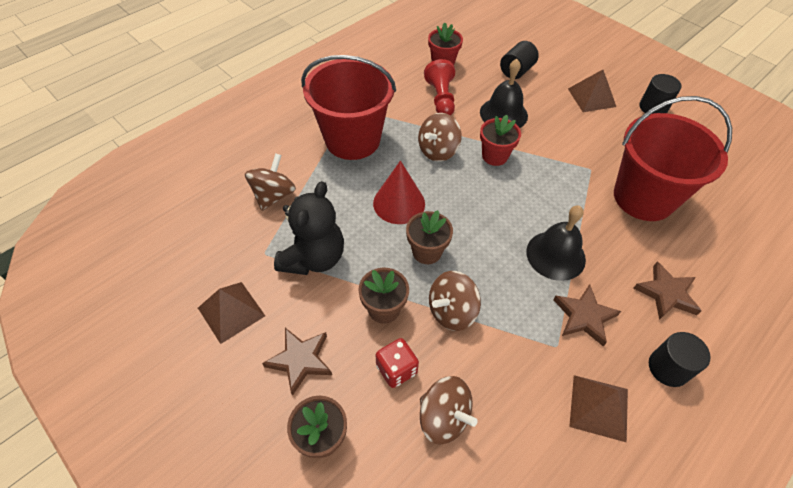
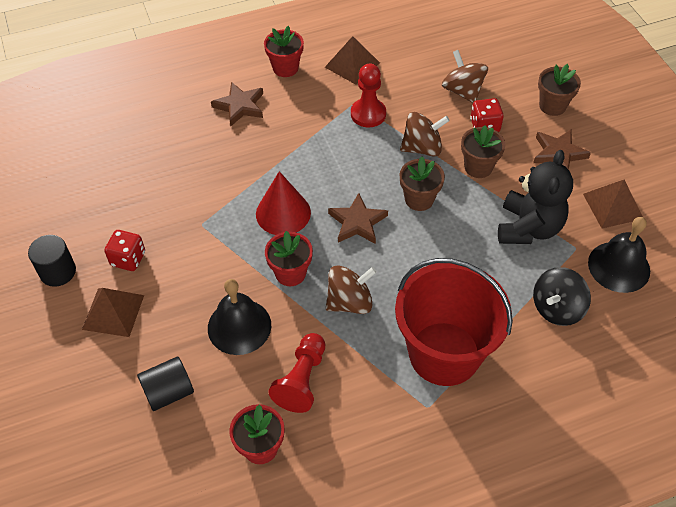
camera: 155 degrees left, 0 degrees up
brown spinning top [245,153,296,211] -> black spinning top [533,267,591,326]
black teddy bear [274,181,344,275] -> black teddy bear turned 150 degrees clockwise [498,150,573,244]
red cone [373,161,425,224] -> red cone moved to [256,171,311,235]
black bell [526,205,586,281] -> black bell moved to [588,217,650,293]
brown star [553,284,621,347] -> brown star moved to [328,193,388,244]
red bucket [614,96,732,221] -> none
black cylinder [649,332,710,387] -> red flower pot [264,26,304,77]
none -> red dice [104,230,145,271]
none -> red pawn [351,64,386,127]

